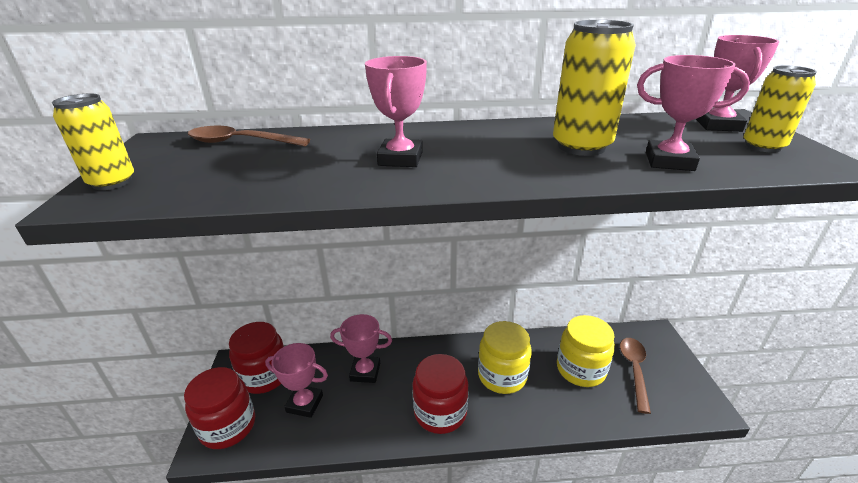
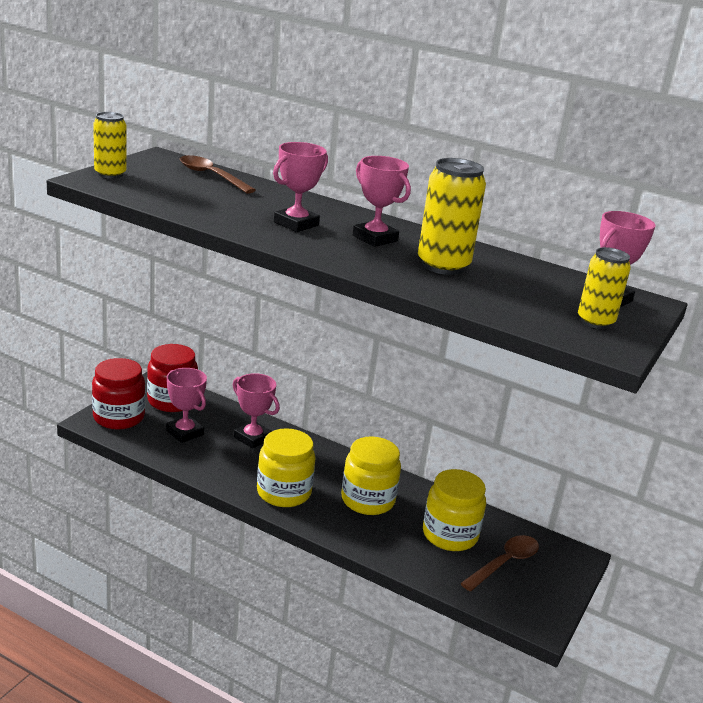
camera: 30 degrees right, 5 degrees down
red jar [412,354,469,434] -> yellow jar [257,428,315,507]
pink trophy [637,55,750,171] -> pink trophy moved to [353,156,411,247]

